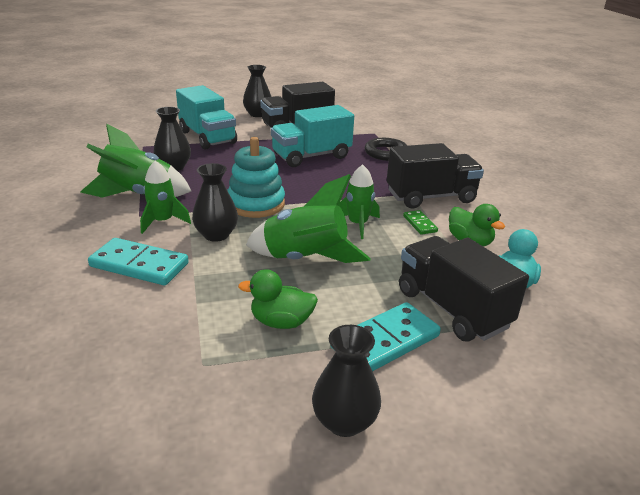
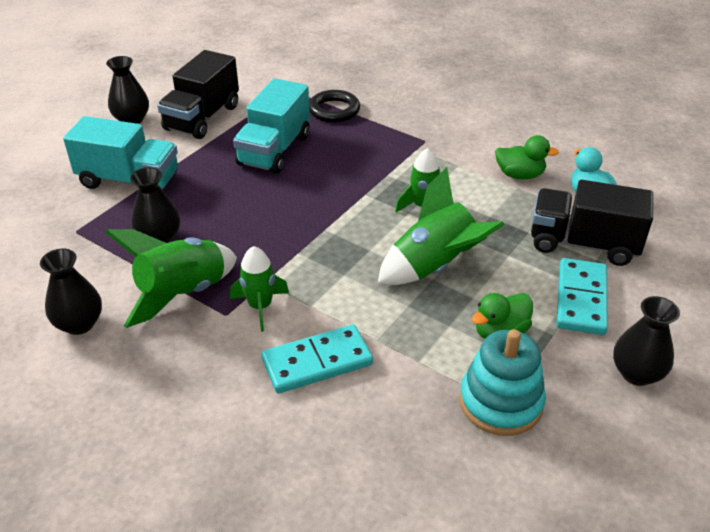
camera: 40 degrees left, 10 degrees up
black vase [192,163,238,242] -> black vase moved to [40,249,102,335]
turquoise stacking toy [227,137,285,218] -> turquoise stacking toy moved to [459,329,546,436]
black truck [387,143,484,209] -> none
green domino [403,210,438,235] -> none

